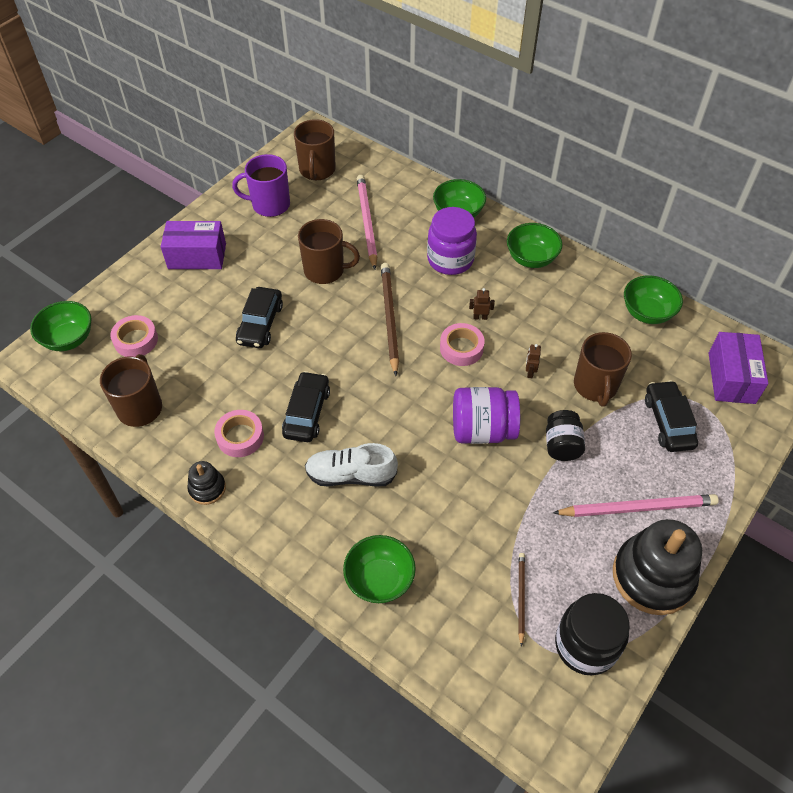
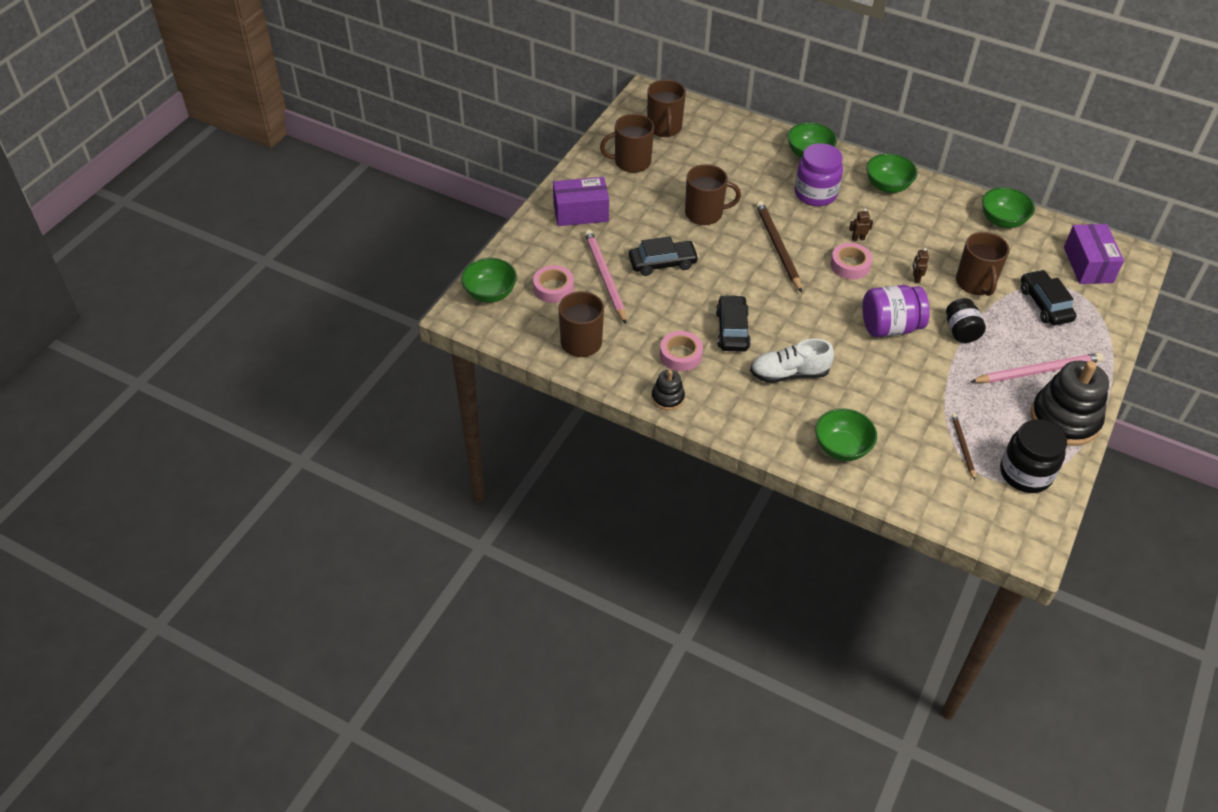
camera: 10 degrees left, 5 degrees down
purple mug [232,154,290,217] -> brown mug [600,114,654,173]
black car [236,287,283,348] -> black car turned 105 degrees counterclockwise [629,236,699,276]
pink pencil [357,175,377,269] -> pink pencil moved to [584,229,626,324]

